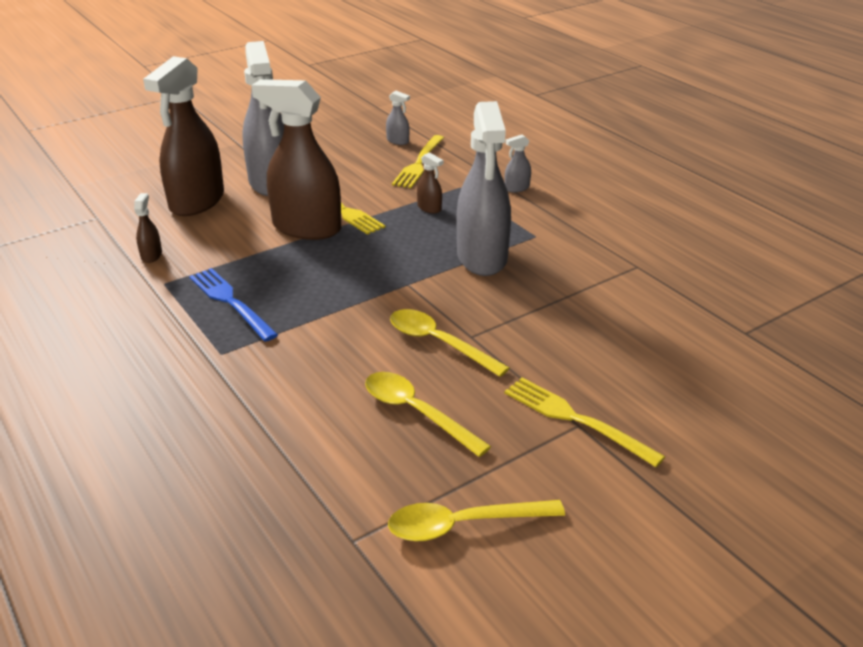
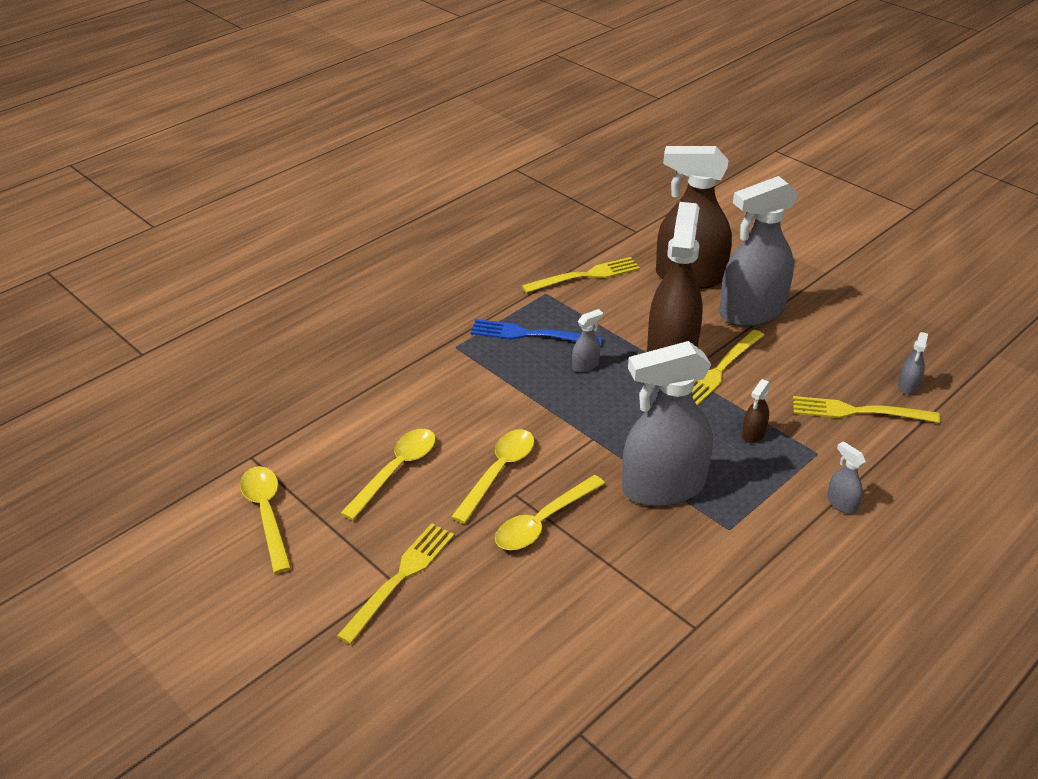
camera: 80 degrees right, 5 degrees up
brown spray bottle [134,193,162,263] -> yellow fork [522,257,640,293]
blue fork [189,268,278,342] -> blue fork turned 120 degrees counterclockwise [470,319,603,347]
none -> yellow spoon [495,475,605,550]
none -> grey spray bottle [572,309,603,373]

